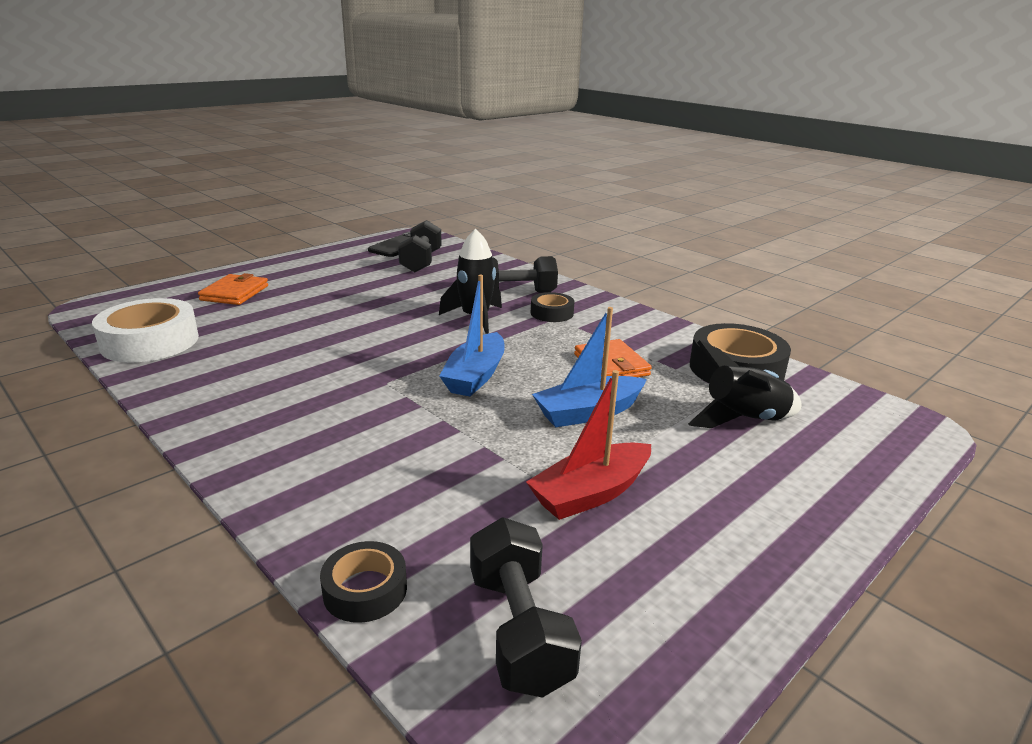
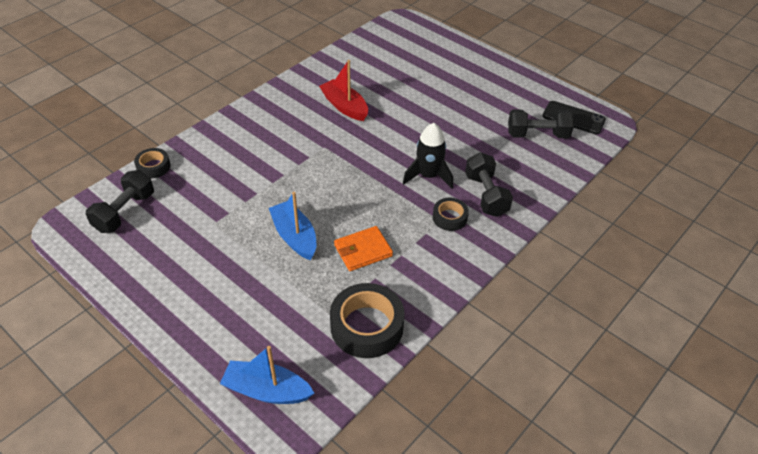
camera: 85 degrees right, 20 degrees up
white tape [92,298,199,363] -> none
orange wallet [198,273,268,305] -> none
blue boat [439,274,505,396] -> blue boat moved to [220,346,314,404]
black dumbbell [470,517,582,698] -> black dumbbell turned 45 degrees counterclockwise [86,170,154,233]
red boat [526,370,651,520] -> red boat moved to [319,60,368,121]
black rocket [688,340,802,428] -> none

